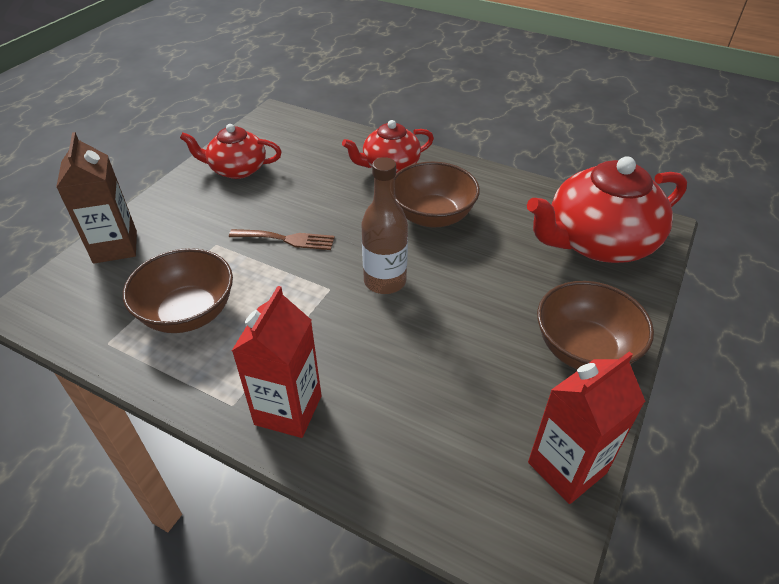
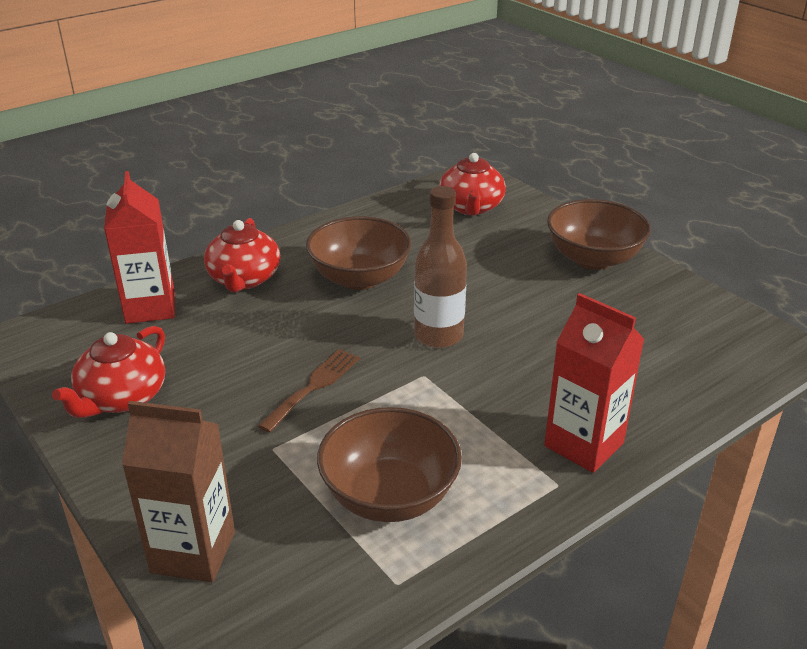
camera: 65 degrees left, 10 degrees down
red teapot [527,156,687,263] -> red teapot [439,153,506,215], size x0.59
red carton [528,351,646,504] -> red carton moved to [104,171,175,324]

